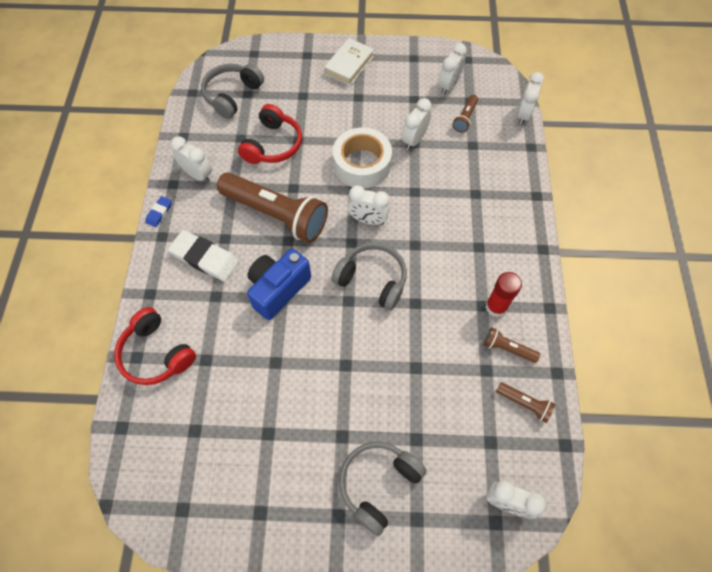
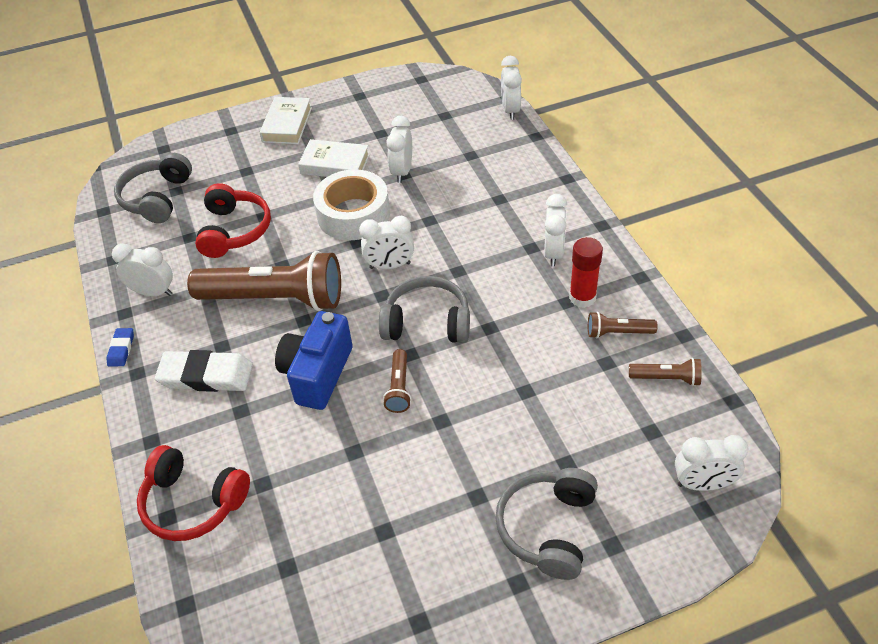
camera: 20 degrees left, 15 degrees down
white clock [439,43,467,95] -> white clock moved to [544,194,567,266]
brown flashlight [452,95,478,133] -> brown flashlight moved to [383,349,411,413]
none -> white book [298,139,370,177]

